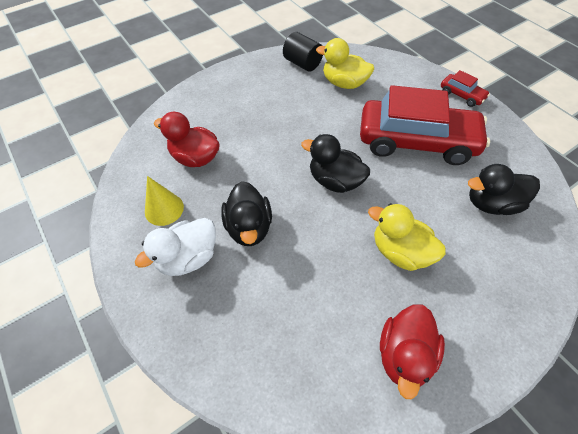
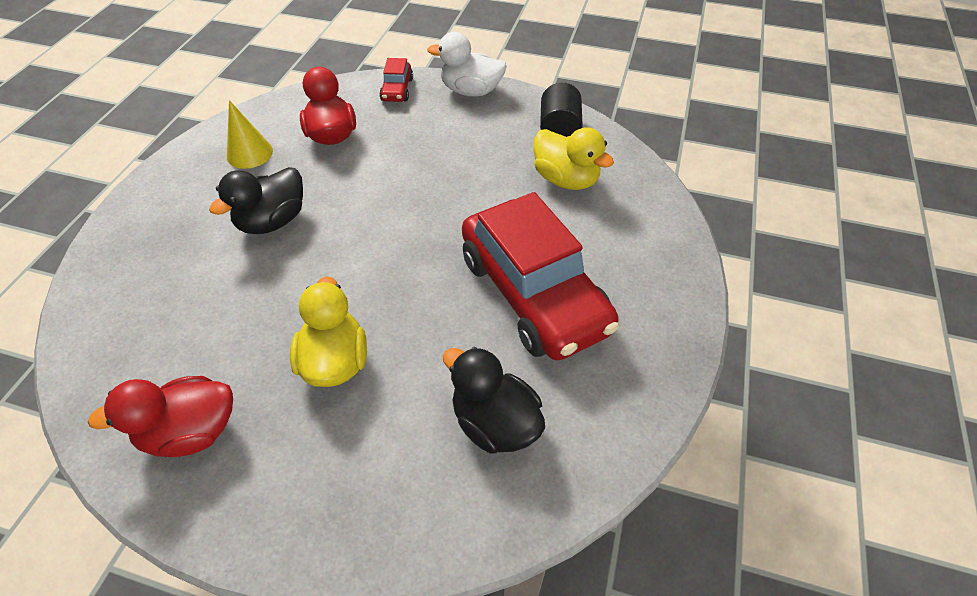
camera: 50 degrees right, 5 degrees down
white duck [135,218,216,276] -> white duck moved to [427,32,507,97]
black duck [301,134,370,193] -> none
yellow duck [316,38,374,89] -> yellow duck turned 150 degrees clockwise [533,127,614,190]
red car [441,70,490,107] -> red car moved to [379,58,413,102]

